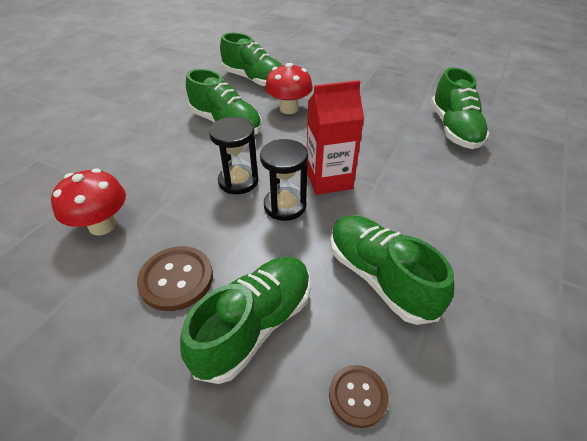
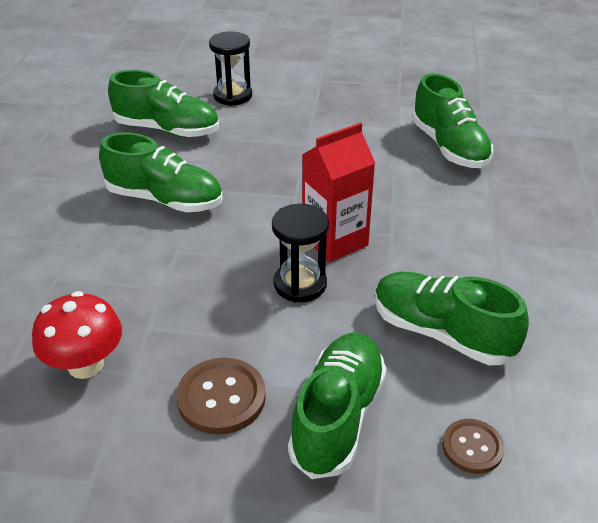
camera: 20 degrees left, 5 degrees down
black hourglass [209,117,258,194] -> black hourglass moved to [209,32,252,106]
red mushroom [265,63,313,114] -> none

